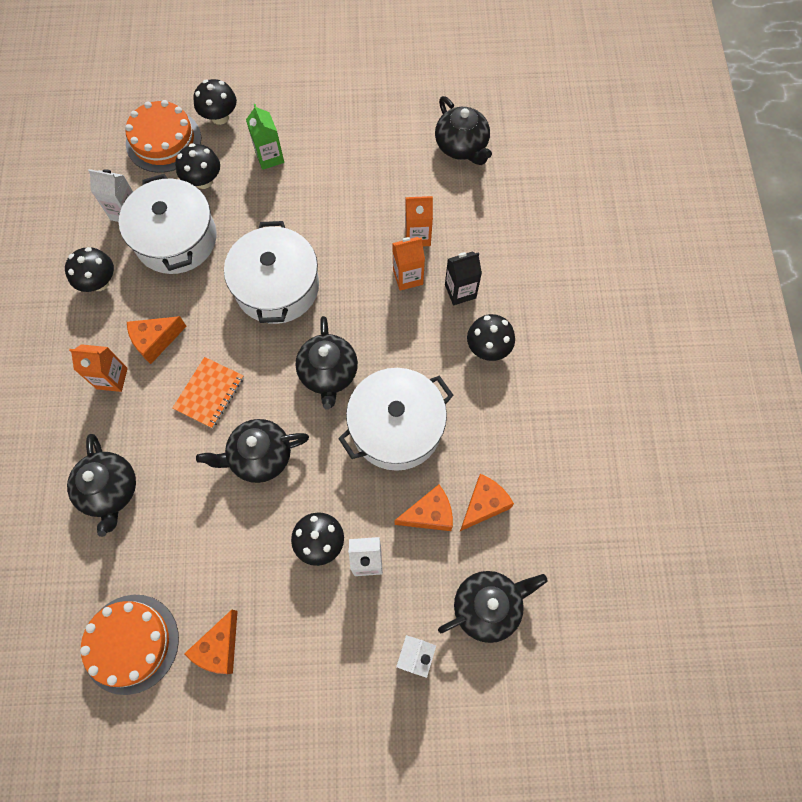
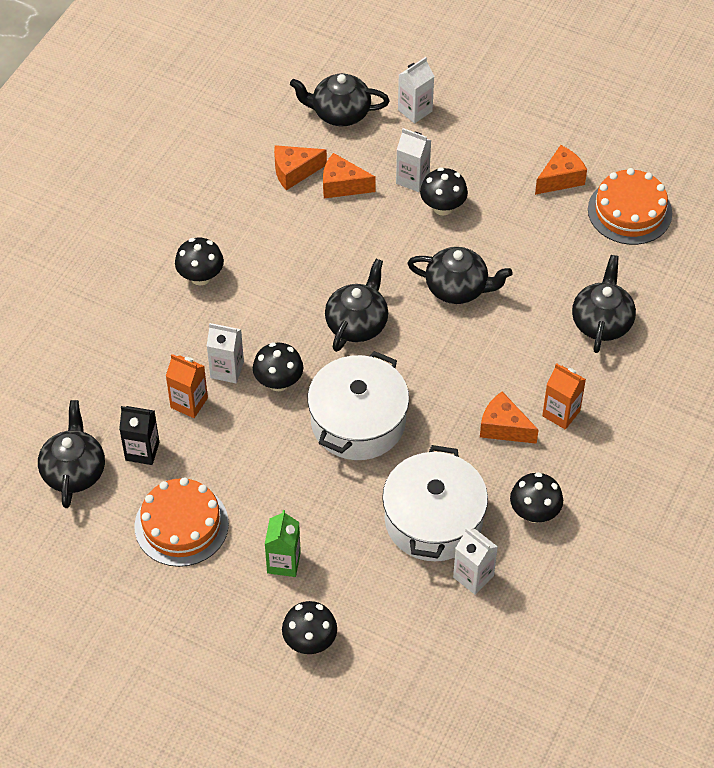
camera: 150 degrees left, 15 degrees down
orange cake [125,100,201,173] -> orange cake moved to [135,478,229,567]
orange cheese [127,316,187,364] -> orange cheese turned 150 degrees counterclockwise [480,392,539,444]
orange notebook [173,357,244,428] -> none
black mushroom [175,143,220,189] -> black mushroom moved to [253,342,303,391]
white pot [338,368,453,471] -> none
orange carton [392,237,425,291] -> white carton [207,323,244,383]
black carton [445,251,482,305] -> black carton moved to [119,406,159,465]

